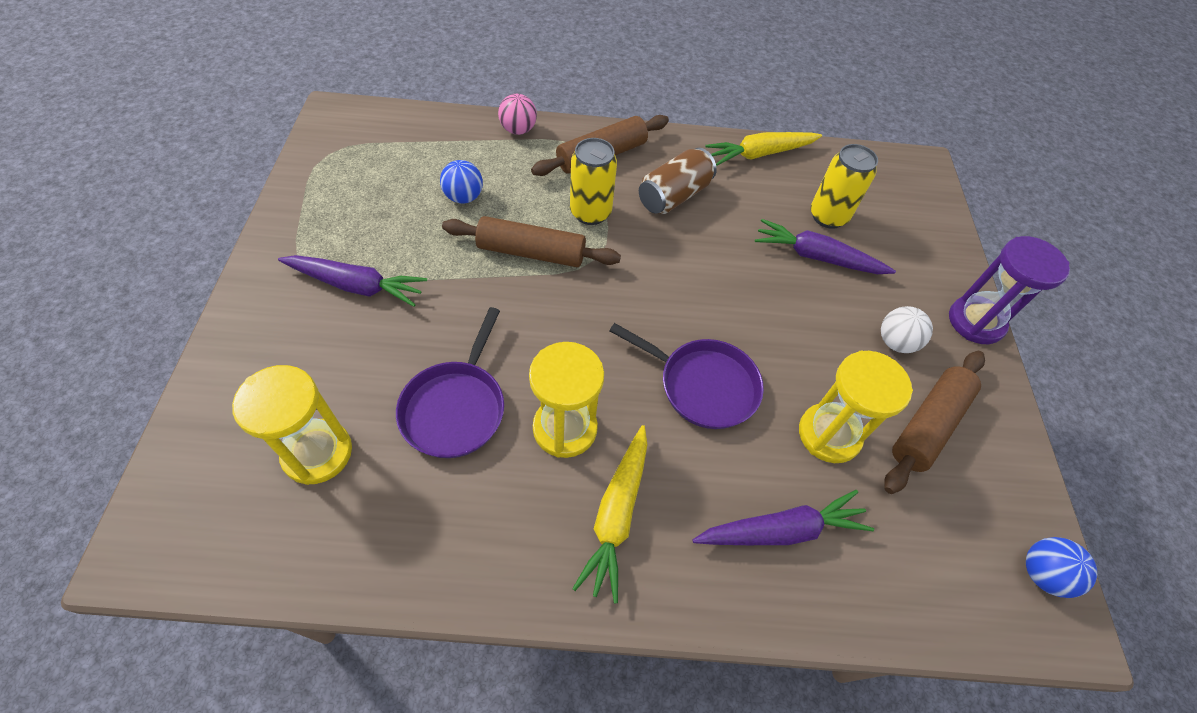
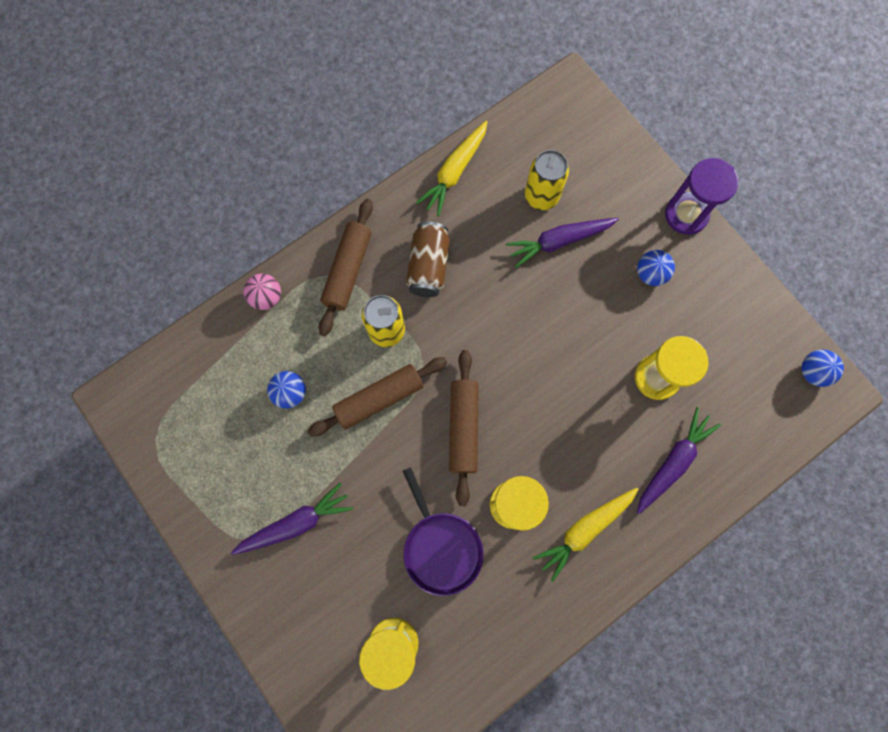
camera: 35 degrees left, 20 degrees up
yellow carrot [572,425,647,603] -> yellow carrot turned 75 degrees clockwise [533,488,638,582]
purple pan [610,323,764,429] -> none
white ball [881,306,933,353] -> blue ball [637,250,675,286]
brown rolling pin [884,351,985,494] -> brown rolling pin moved to [449,350,479,506]

